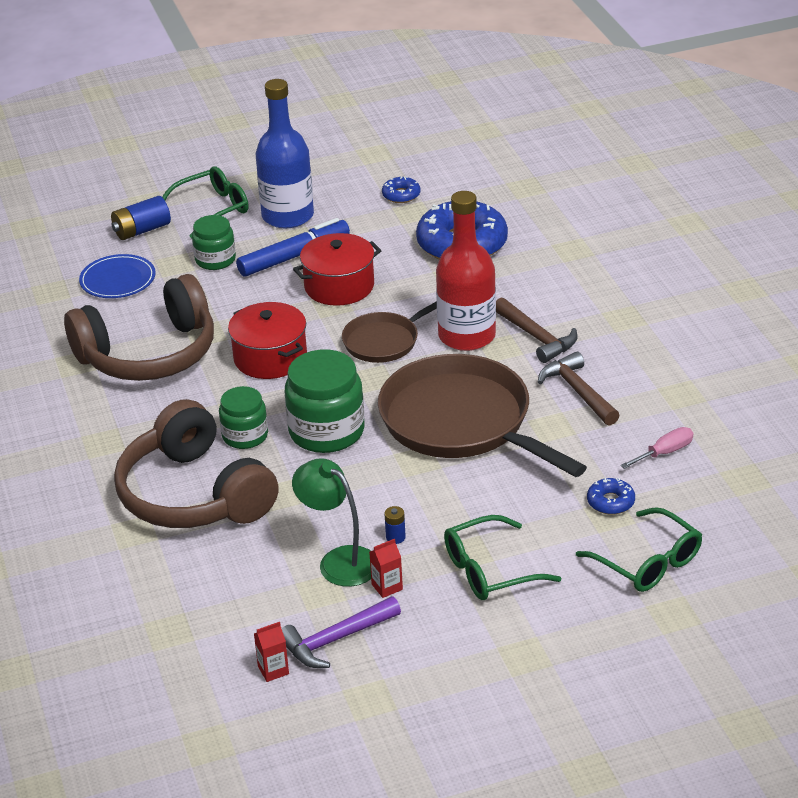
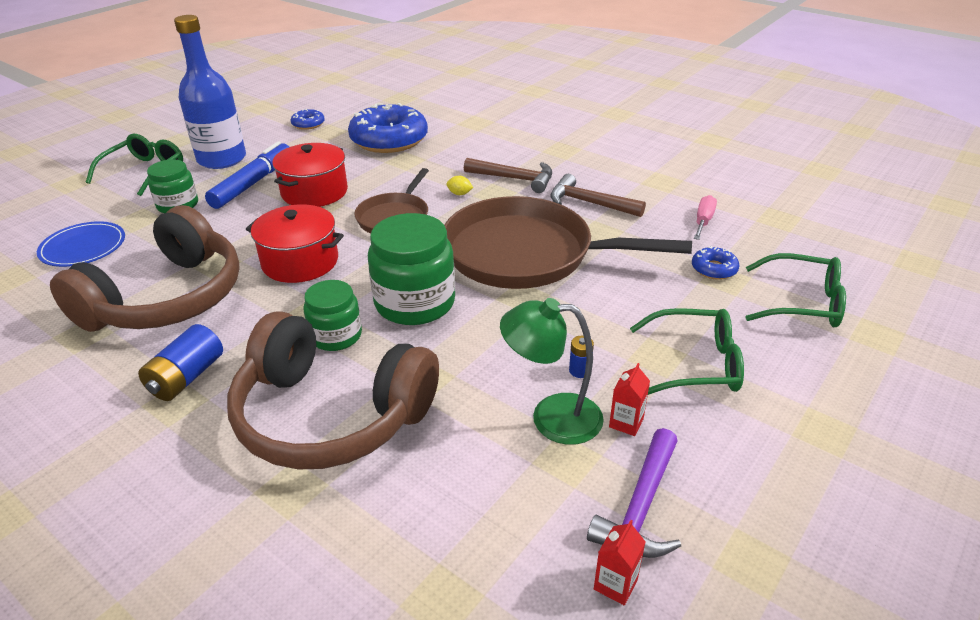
camera: 35 degrees left, 0 degrees up
blue battery [111,196,171,240] -> blue battery moved to [138,324,223,401]
red bottle [436,191,496,351] -> yellow lemon [447,176,473,195]
green glasses [444,515,561,600] -> green glasses turned 120 degrees counterclockwise [630,308,744,395]

